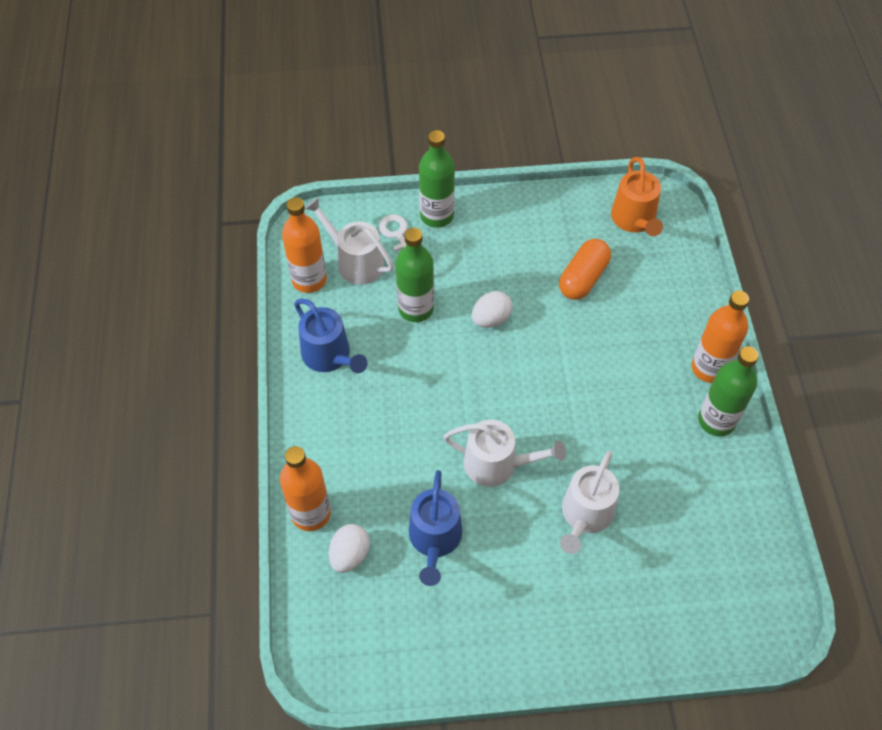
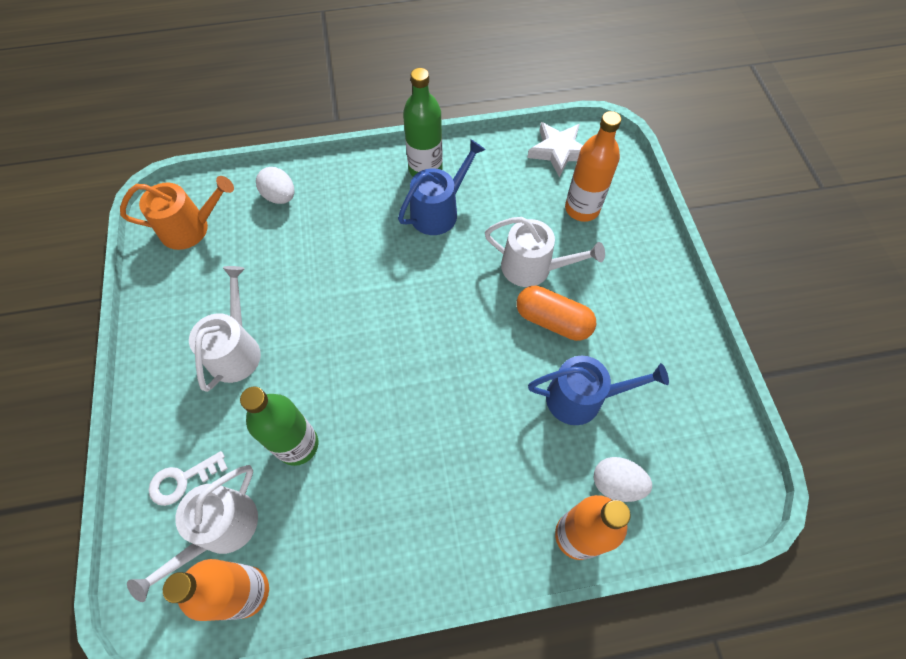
camera: 95 degrees left, 5 degrees up
blue watering can [294,299,367,373] -> blue watering can moved to [398,139,485,235]
green bottle [419,130,455,228] -> none
white watering can [443,420,566,487] -> white watering can moved to [189,266,261,392]
white egg [472,291,512,328] -> white egg moved to [256,167,295,204]
orange capsule [559,239,611,300] -> orange capsule moved to [516,286,596,341]
orange bottle [692,291,749,383] -> orange bottle moved to [565,111,621,222]
none -> white star [527,122,583,177]

